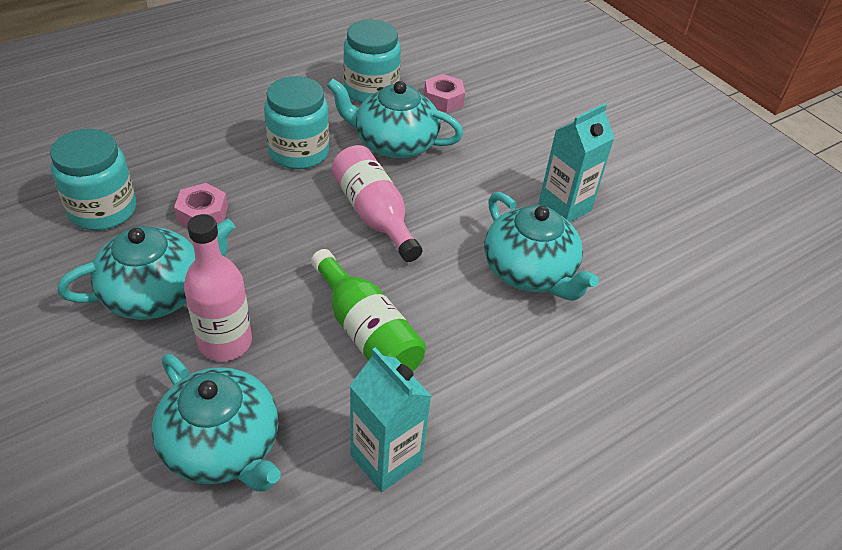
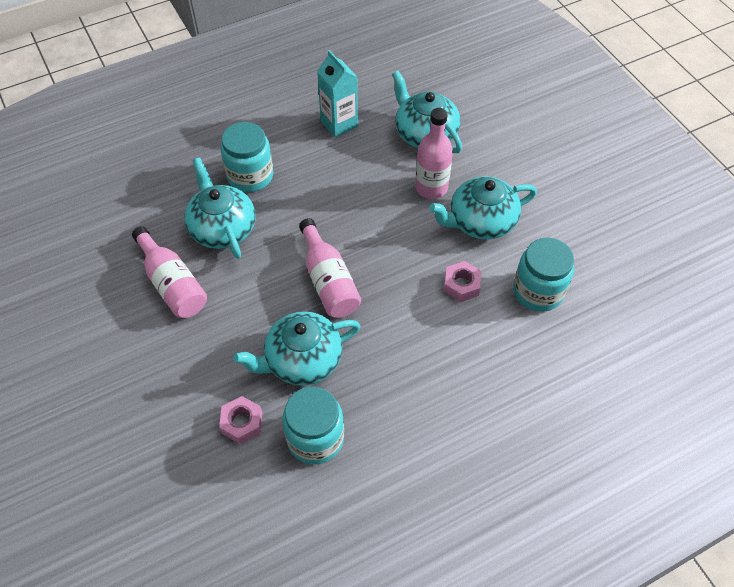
camera: 170 degrees left, 10 degrees up
turquoise jar [264,76,329,169] -> turquoise jar moved to [221,122,273,192]
green bottle [311,249,426,371] -> none
turquoise teapot [327,78,463,159] -> turquoise teapot turned 135 degrees clockwise [234,311,360,386]
turquoise carton [538,103,615,222] -> pink bottle [132,226,207,318]

